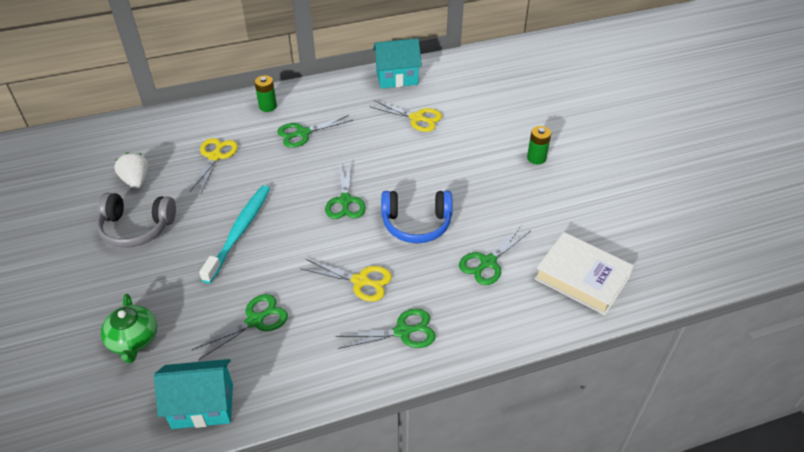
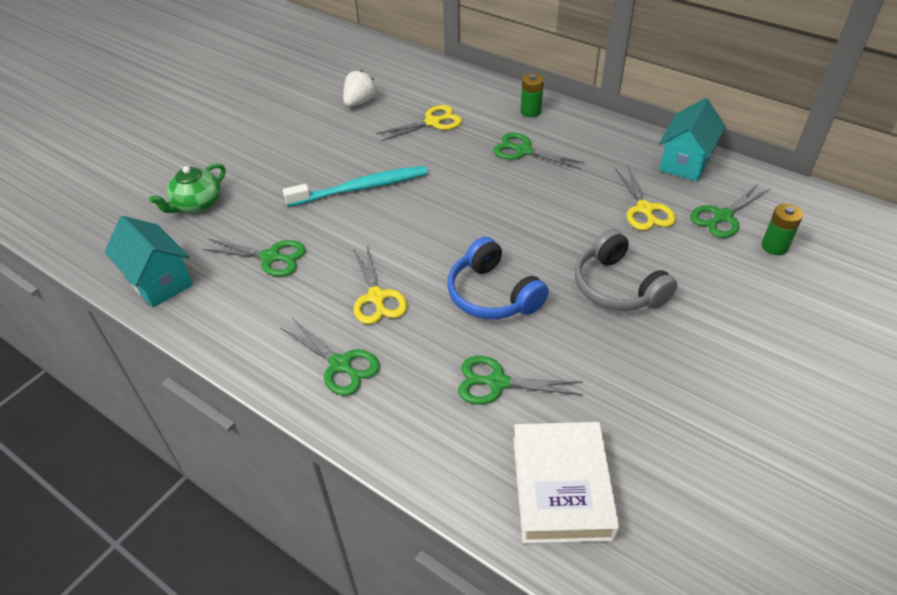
camera: 55 degrees right, 0 degrees up
grey headphones [96,193,176,248] -> grey headphones moved to [575,229,678,311]
green scissors [325,161,366,219] -> green scissors moved to [690,183,771,238]
turquoise house [373,38,422,89] -> turquoise house turned 75 degrees clockwise [659,98,726,181]
green battery [527,126,551,164] -> green battery moved to [761,204,803,255]

